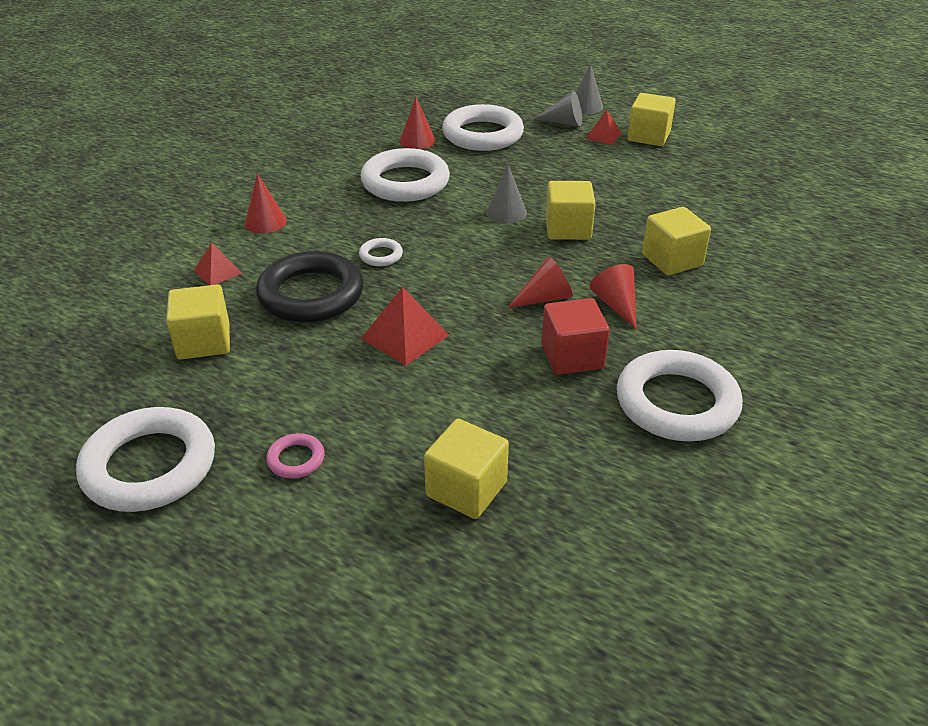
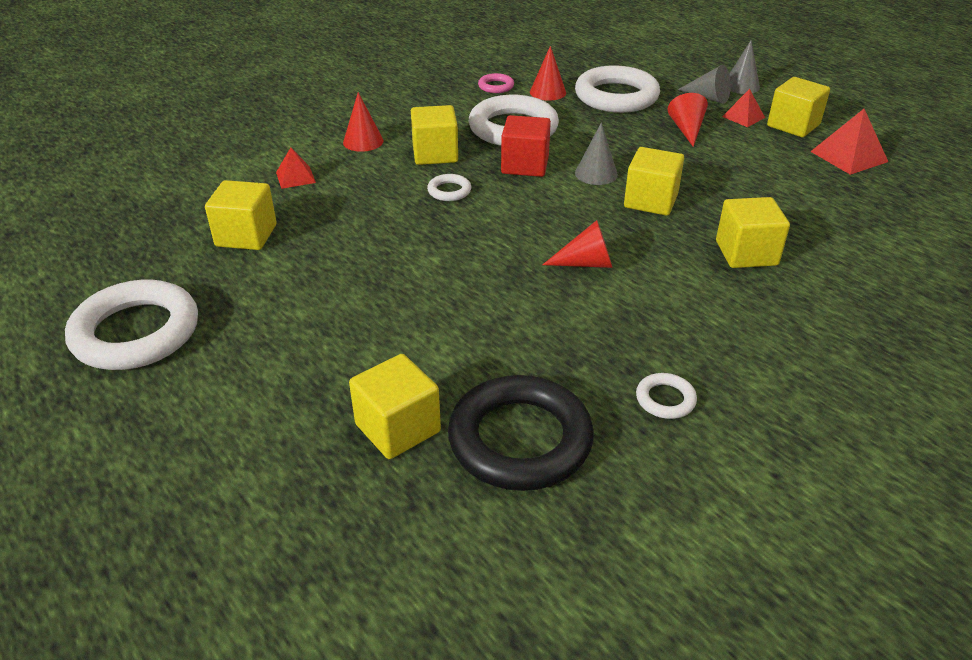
camera: 20 degrees right, 0 degrees up
black ring [256,251,364,323] -> black ring moved to [448,375,594,491]
pink ring [266,433,324,478] -> pink ring moved to [478,73,514,93]
red pyramid [361,287,449,365] -> red pyramid moved to [810,109,888,175]
red cube [541,298,610,375] -> red cube moved to [501,115,551,177]
red cone [590,264,636,329] -> red cone moved to [668,93,708,147]
white ring [617,350,743,441] -> white ring [636,373,697,419], size x0.44
none -> yellow cube [411,105,458,165]

